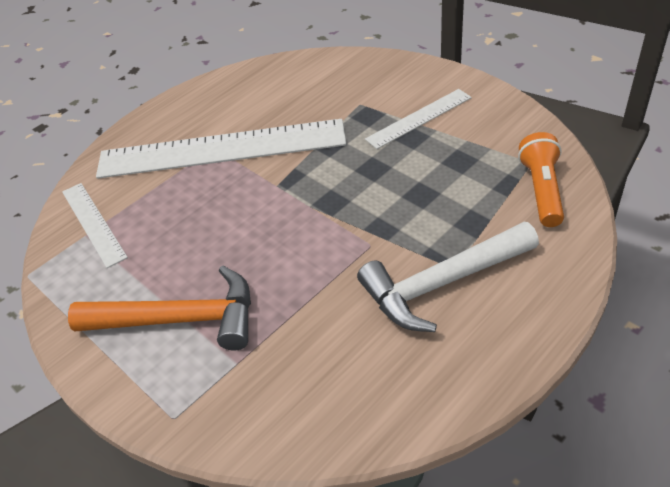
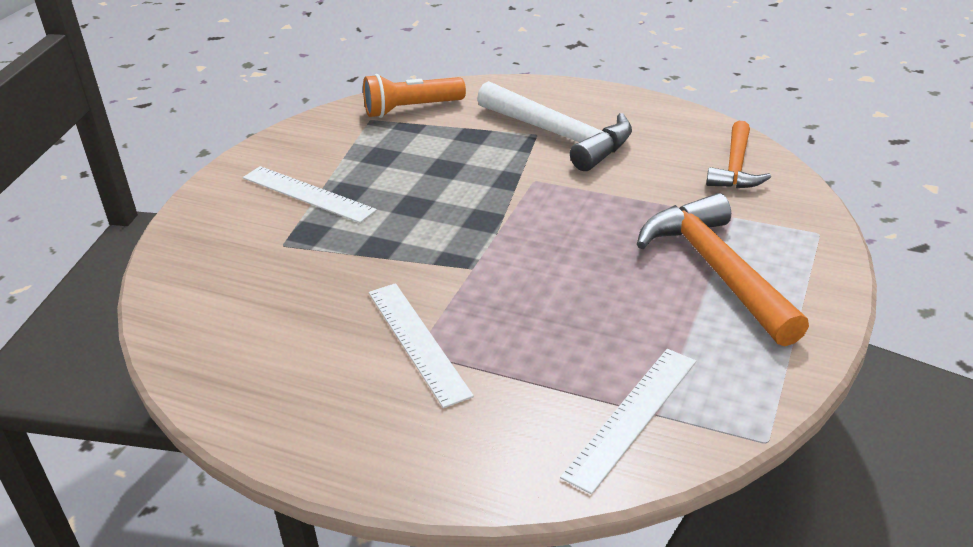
camera: 115 degrees left, 10 degrees down
white ruler [96,119,346,179] -> white ruler [369,283,474,408], size x0.49
none -> orange hammer [706,121,771,188]

